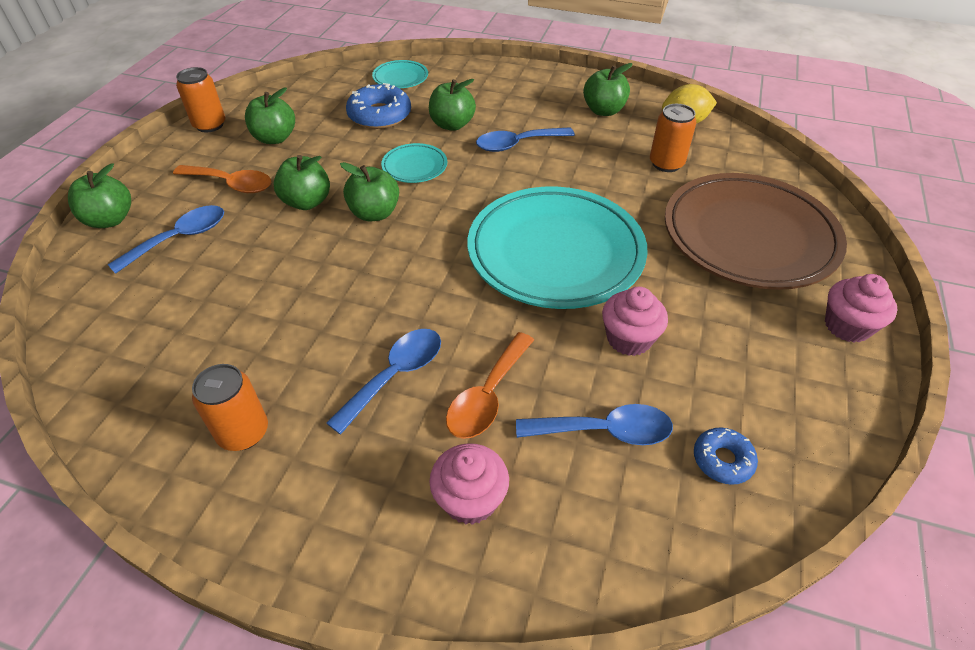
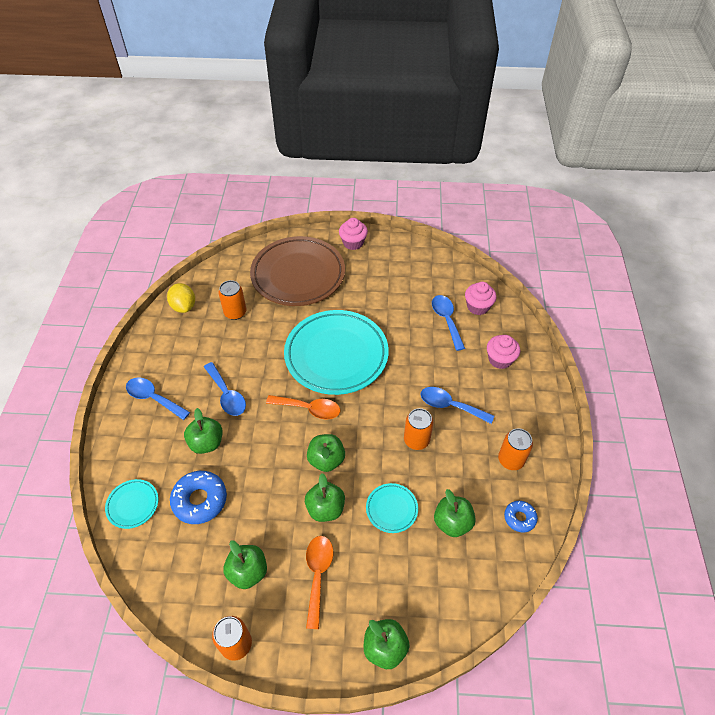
camera: 105 degrees left, 5 degrees up
blue spoon [108,205,224,274] -> blue spoon moved to [126,377,190,420]
turquoise plate [381,143,447,183] -> turquoise plate moved to [366,483,418,533]
orange spoon [446,332,534,439] -> orange spoon moved to [266,395,340,420]
green apple [583,63,633,116] -> green apple moved to [434,489,476,537]
pink cupcake [602,287,668,356] -> pink cupcake moved to [465,282,497,315]
blue donut [694,427,758,485] -> blue donut moved to [504,501,538,533]
none -> orange can [404,408,433,450]

